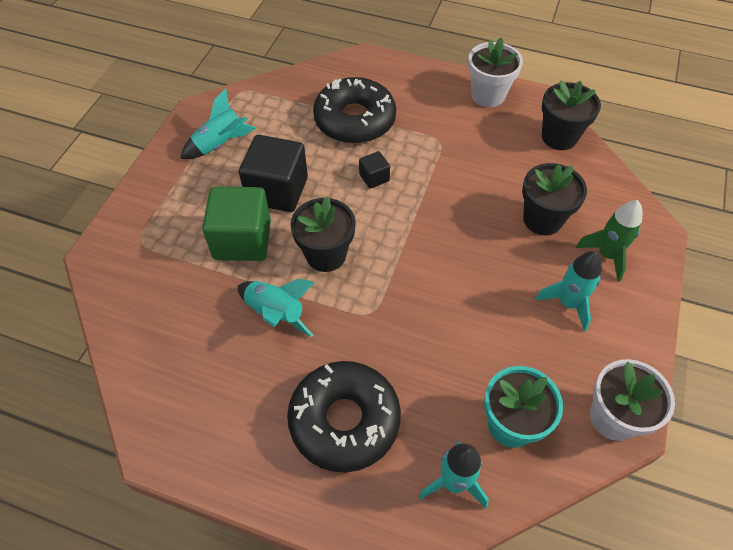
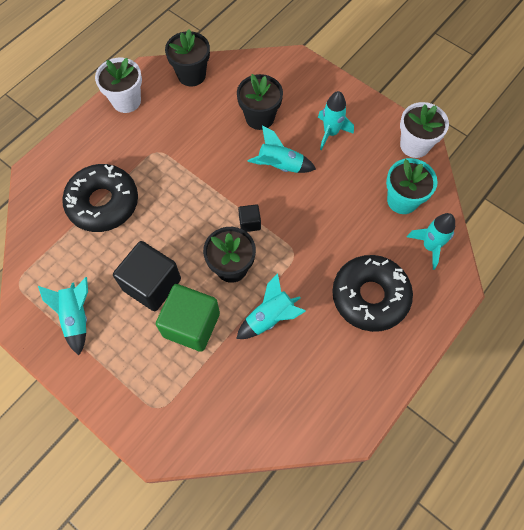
camera: 70 degrees left, 10 degrees up
black cube [359,151,390,189] -> black cube moved to [238,204,261,232]
green rocket [576,200,642,282] -> none
none -> turquoise rocket [247,125,316,173]

